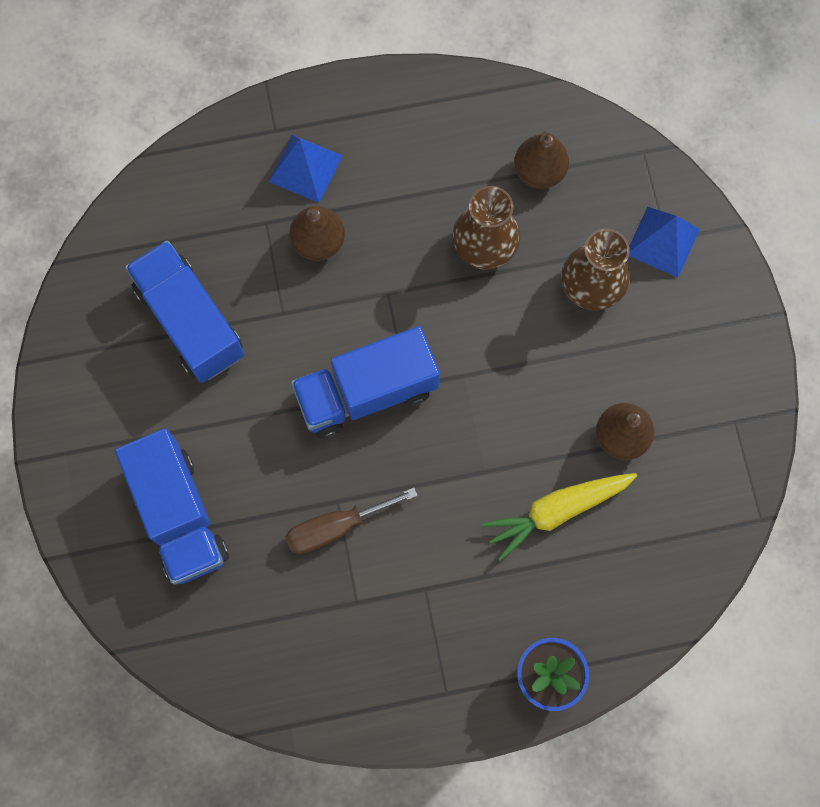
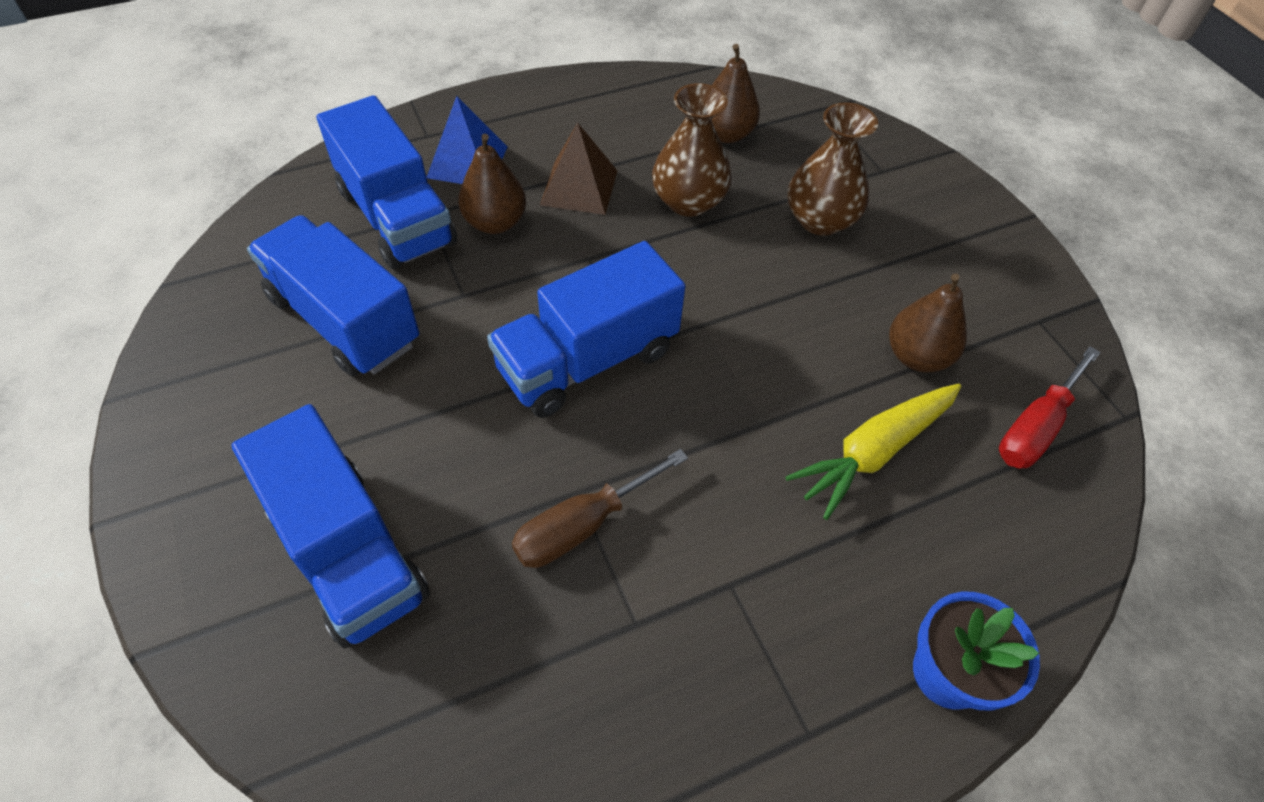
camera: 15 degrees left, 20 degrees down
blue pyramid [629,207,700,278] -> none
none -> blue truck [316,95,457,269]
none -> brown pyramid [540,122,617,215]
none -> red screwdriver [999,346,1101,469]

